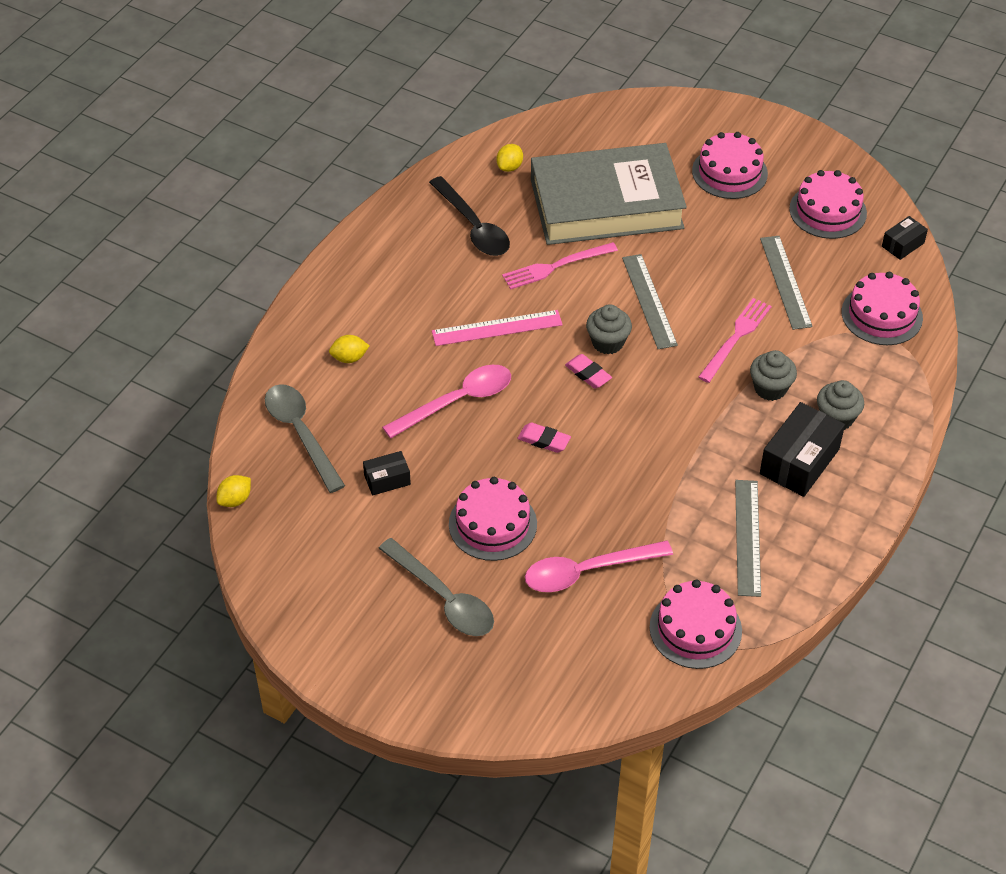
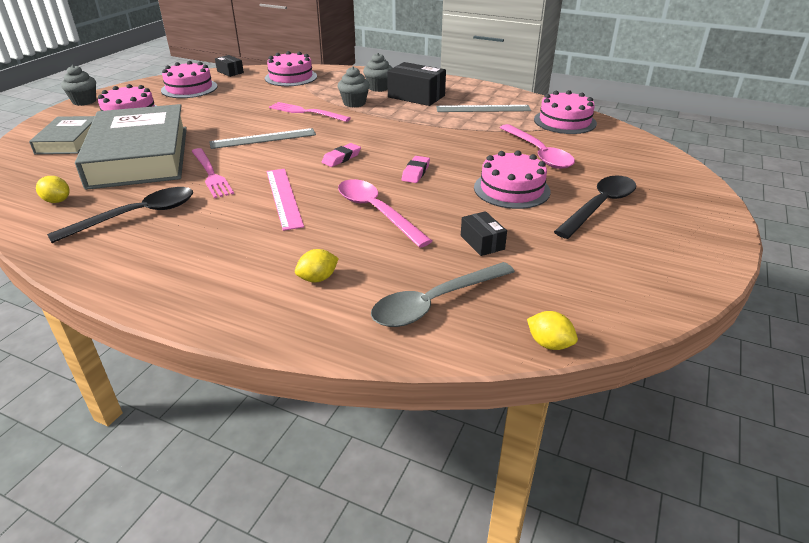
camera: 95 degrees left, 15 degrees down
yellow lemon [329,335,369,363] -> yellow lemon turned 75 degrees clockwise [295,249,339,282]
grey spoon [378,538,494,636] -> black spoon [554,176,636,239]
grey cupcake [586,304,632,354] -> grey cupcake moved to [61,65,96,106]
grey ruler [760,236,813,330] -> none
none -> grey book [29,116,95,154]

